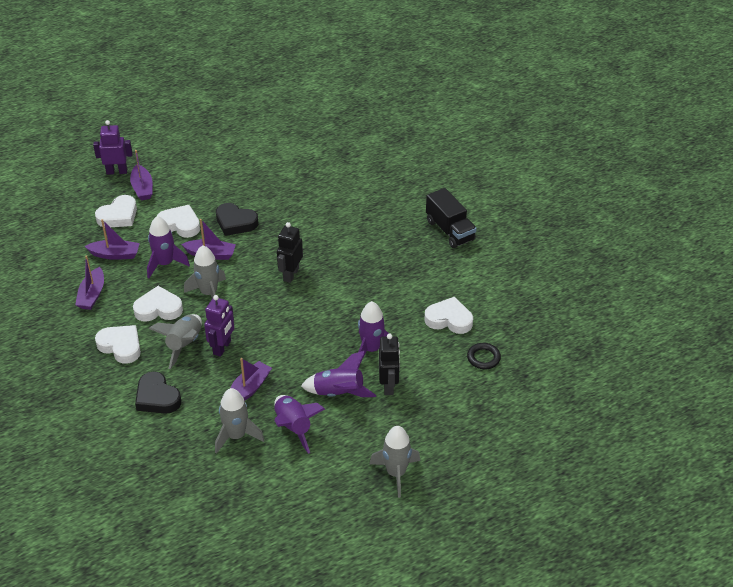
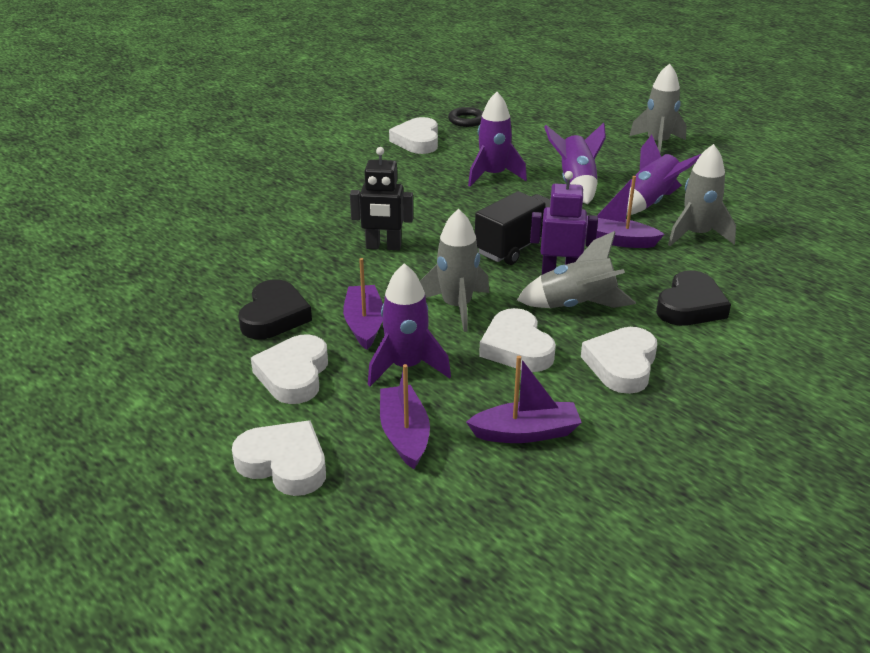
camera: 105 degrees left, 10 degrees down
purple robot [93,120,133,175] -> none
purple boat [130,150,153,201] -> none
black robot [379,334,400,395] -> none
black truck [426,188,477,248] -> black truck moved to [475,191,551,265]

